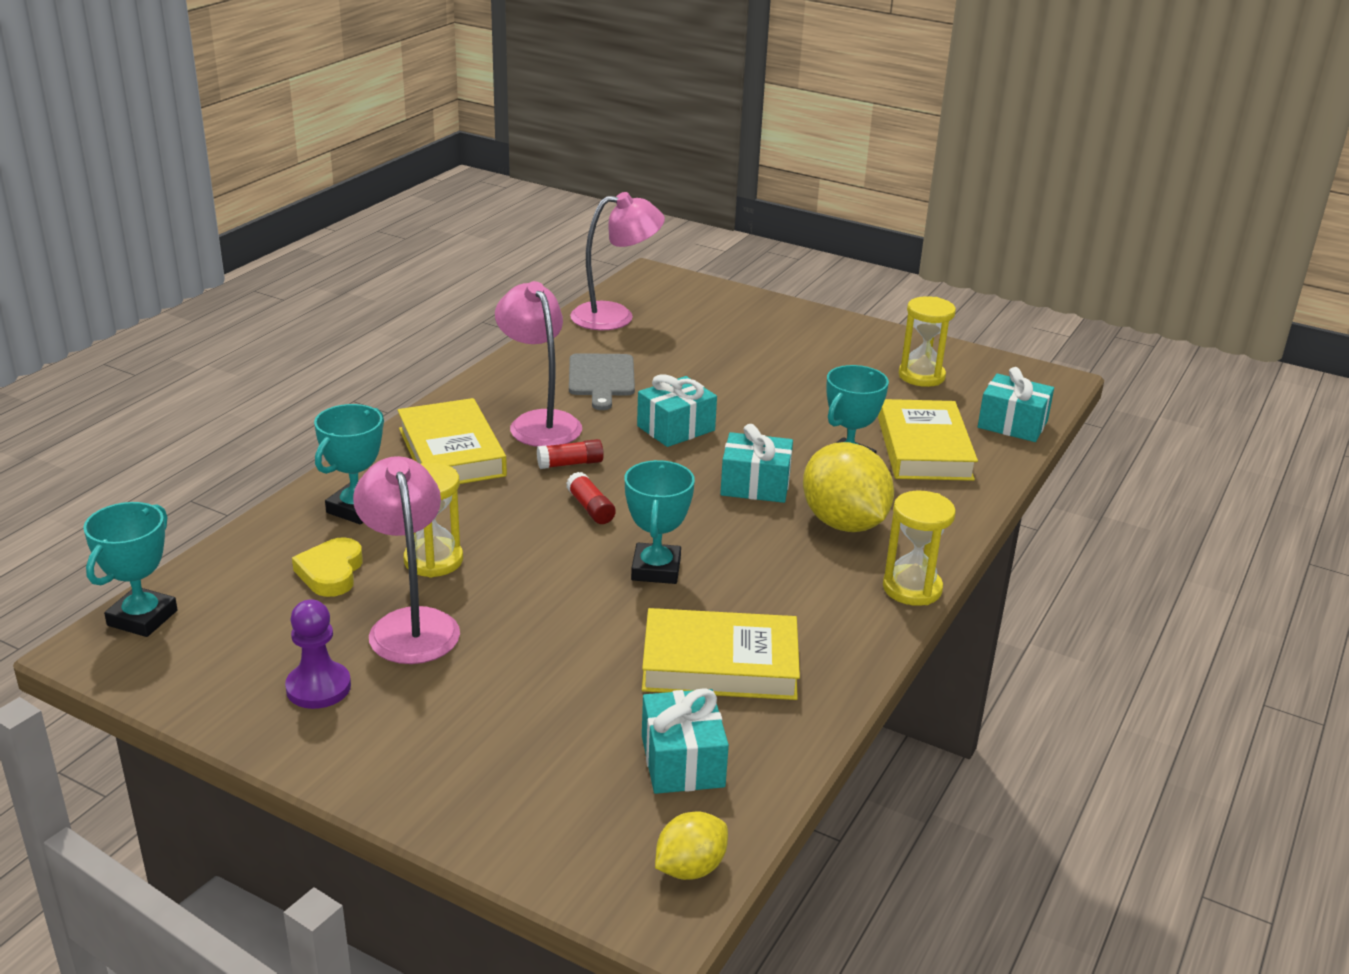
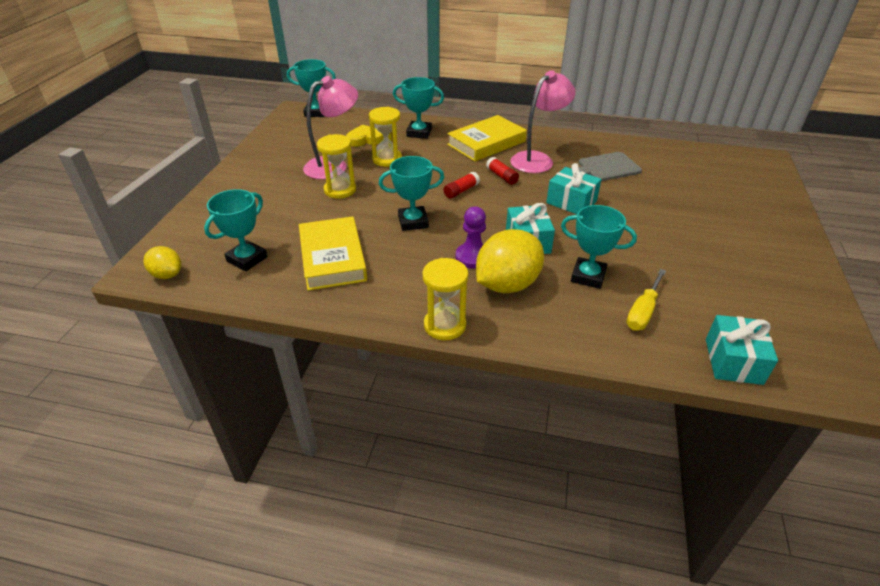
camera: 75 degrees right, 10 degrees up
purple pawn [285,599,351,709] -> purple pawn moved to [456,207,486,269]
pink lamp [570,192,665,330] -> none
turquoise gift [642,688,729,794] -> turquoise trophy [204,189,267,272]
yellow book [878,399,978,481] -> yellow screwdriver [626,269,666,331]
yellow hourglass [899,296,956,387] -> yellow hourglass moved to [317,134,356,199]

